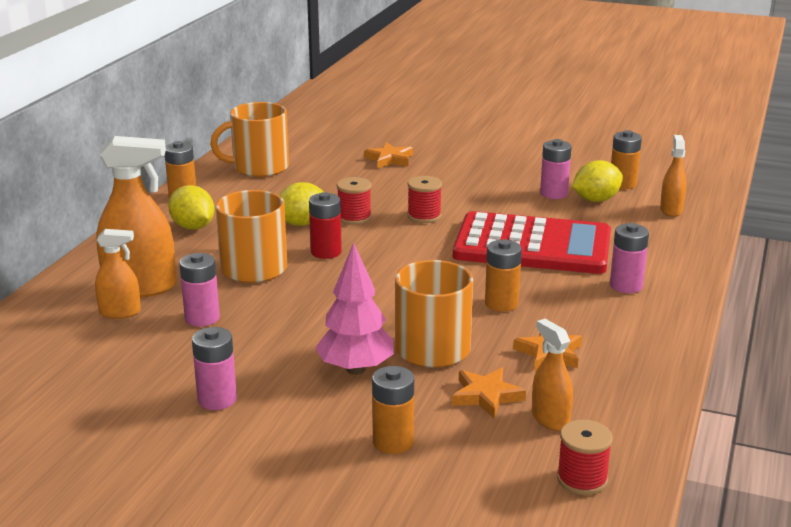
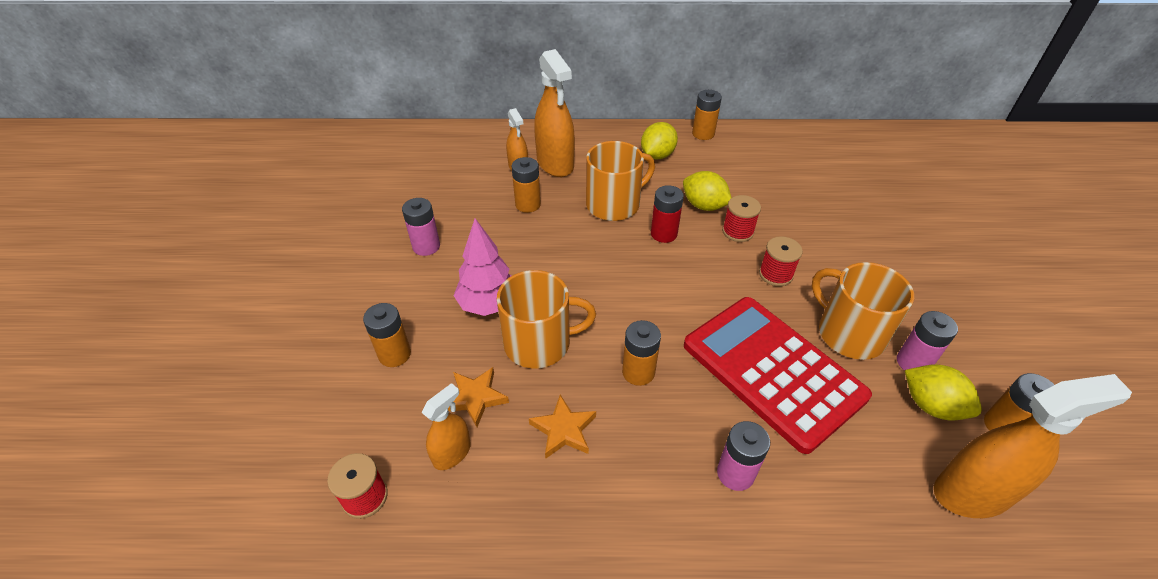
camera: 70 degrees right, 20 degrees up
pink battery [179,253,220,327] -> orange battery [512,157,541,213]
orange mug [210,102,289,177] -> orange mug moved to [812,262,914,360]
orange star [364,142,413,168] -> none
red calculator [453,211,611,274] -> red calculator turned 150 degrees clockwise [684,297,872,454]
orange spray bottle [660,135,686,217] -> orange spray bottle [934,374,1132,518], size x1.82

